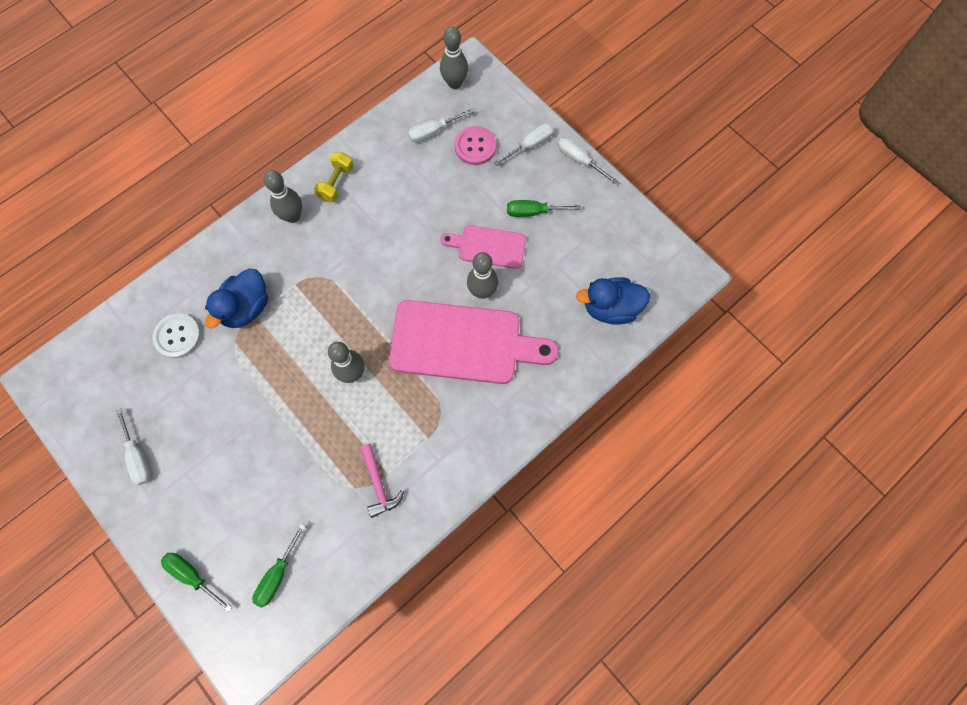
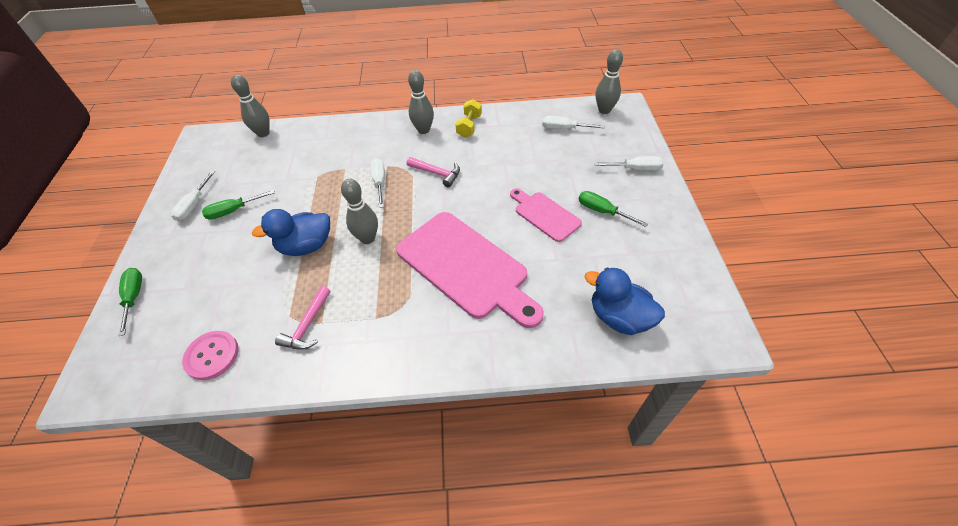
camera: 40 degrees right, 20 degrees down
white button [153,313,201,358] -> none
blue duck [205,269,268,329] -> blue duck moved to [252,209,330,256]
green screwdriver [252,523,306,608] -> green screwdriver moved to [202,190,275,220]
yellow dumbbell [314,152,354,202] -> yellow dumbbell turned 45 degrees counterclockwise [455,99,482,138]
pink button [454,126,496,165] -> pink button moved to [182,331,239,380]
grey bowling pin [467,252,498,299] -> grey bowling pin moved to [231,74,270,137]
white screwdriver [558,137,618,184] -> white screwdriver moved to [370,158,385,208]
none -> pink hammer [407,157,460,187]

